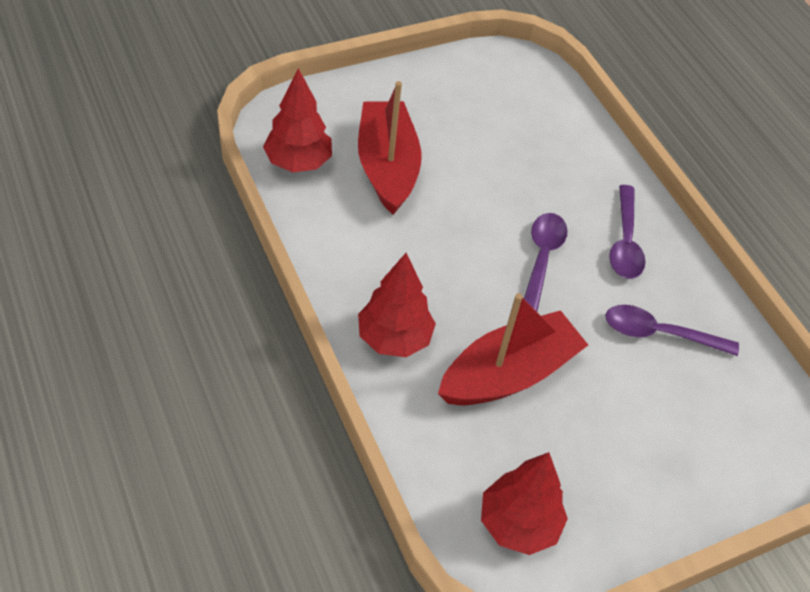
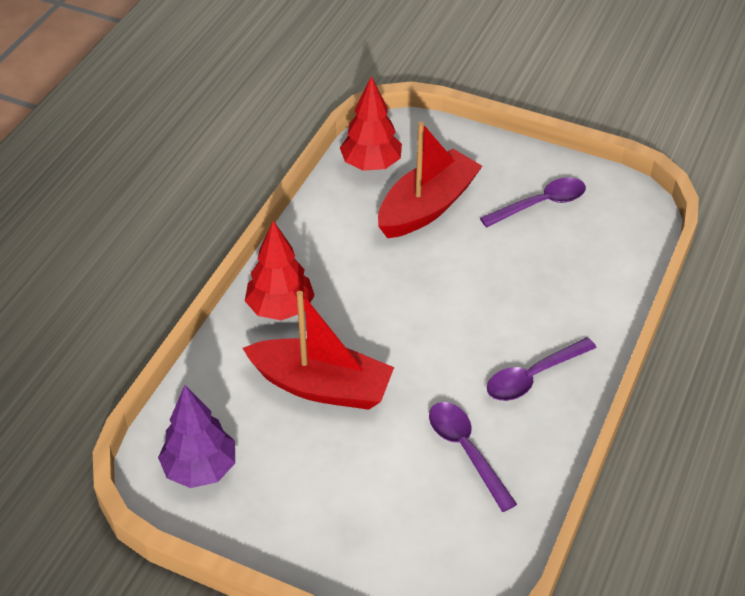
camera: 55 degrees right, 5 degrees down
red tree [481,452,568,555] -> purple tree [158,385,235,488]
purple spoon [524,213,568,312] -> purple spoon moved to [480,177,586,227]

